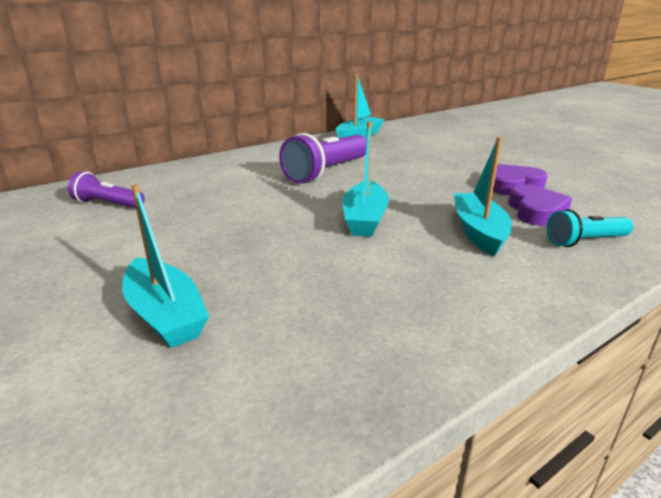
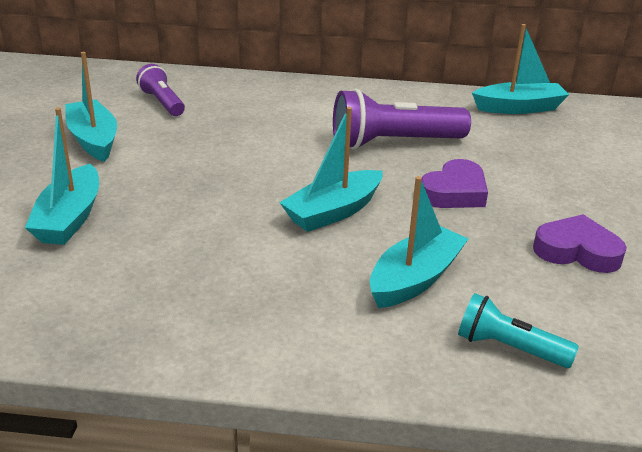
camera: 40 degrees right, 5 degrees up
purple heart [508,184,572,226] -> purple heart moved to [421,159,488,208]
none -> turquoise boat [65,52,117,162]

